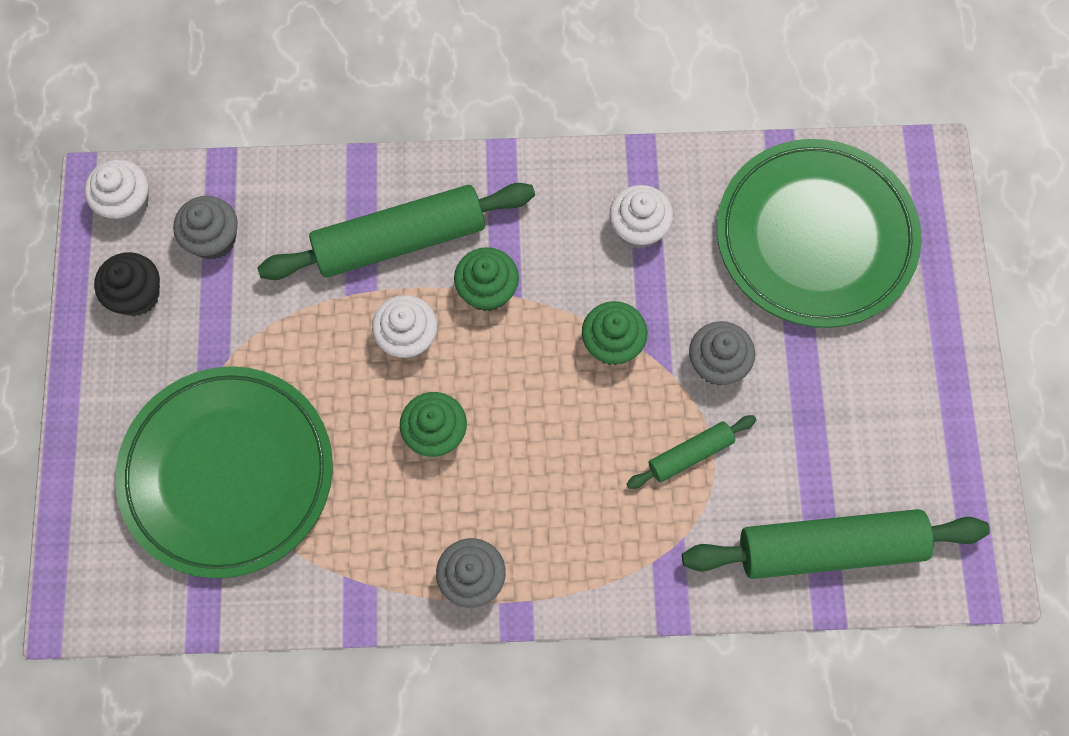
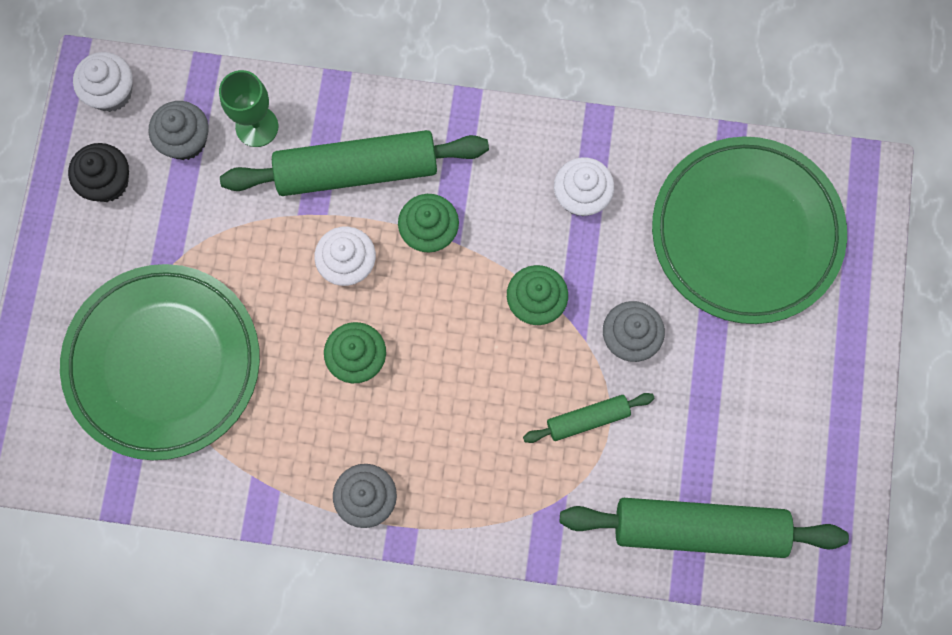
camera: 10 degrees right, 5 degrees up
none -> green goblet [219,70,278,147]

